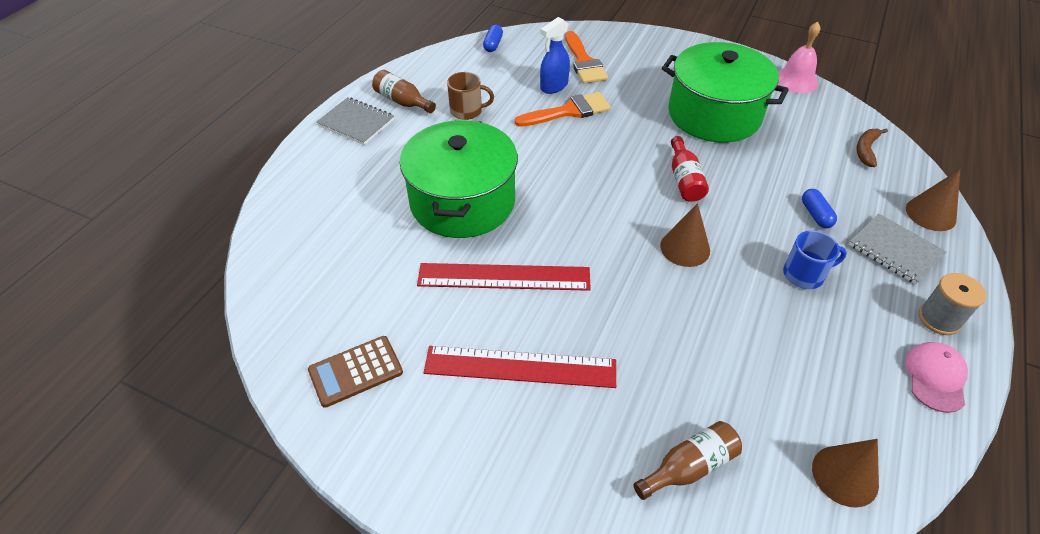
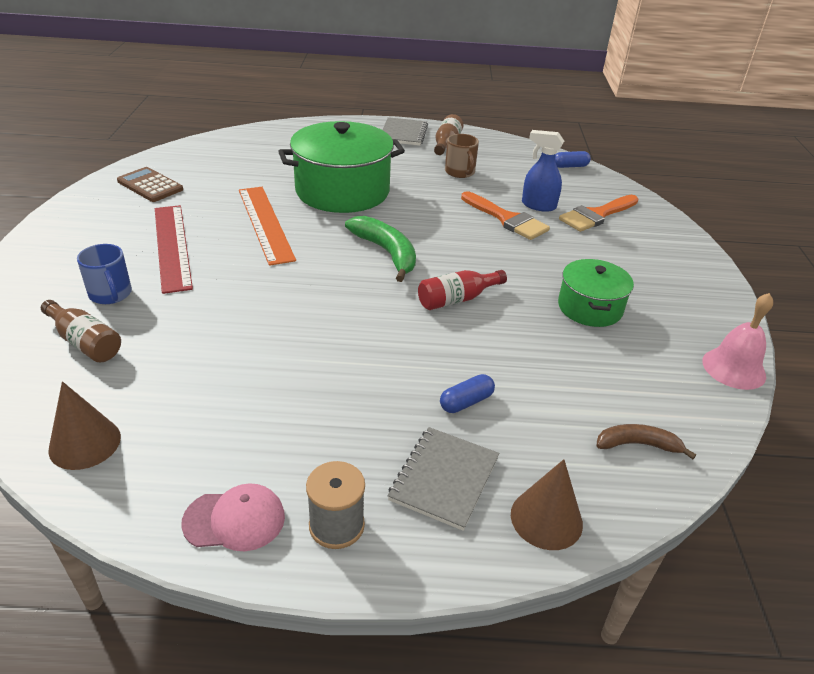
camera: 65 degrees right, 10 degrees down
red ruler [417,263,591,291] -> orange ruler [239,187,296,266]
brown cone [660,203,710,267] -> none
green pot [662,42,789,142] -> green pot [558,259,634,327], size x0.56
blue mug [783,230,847,289] -> blue mug moved to [77,244,132,304]
none -> green banana [345,216,416,282]

